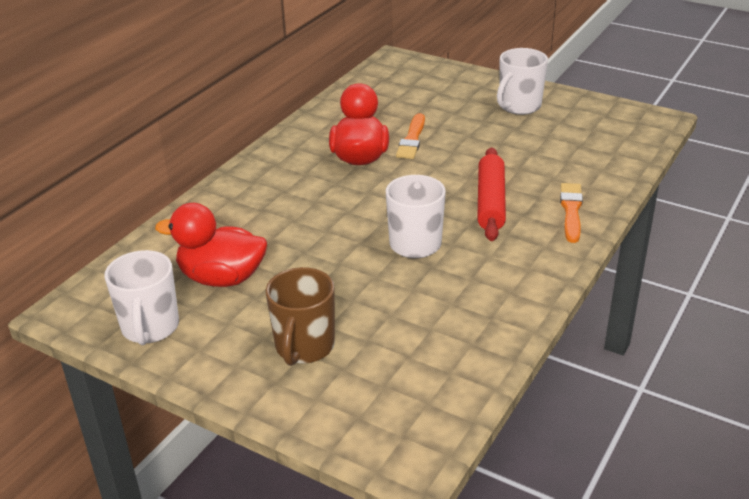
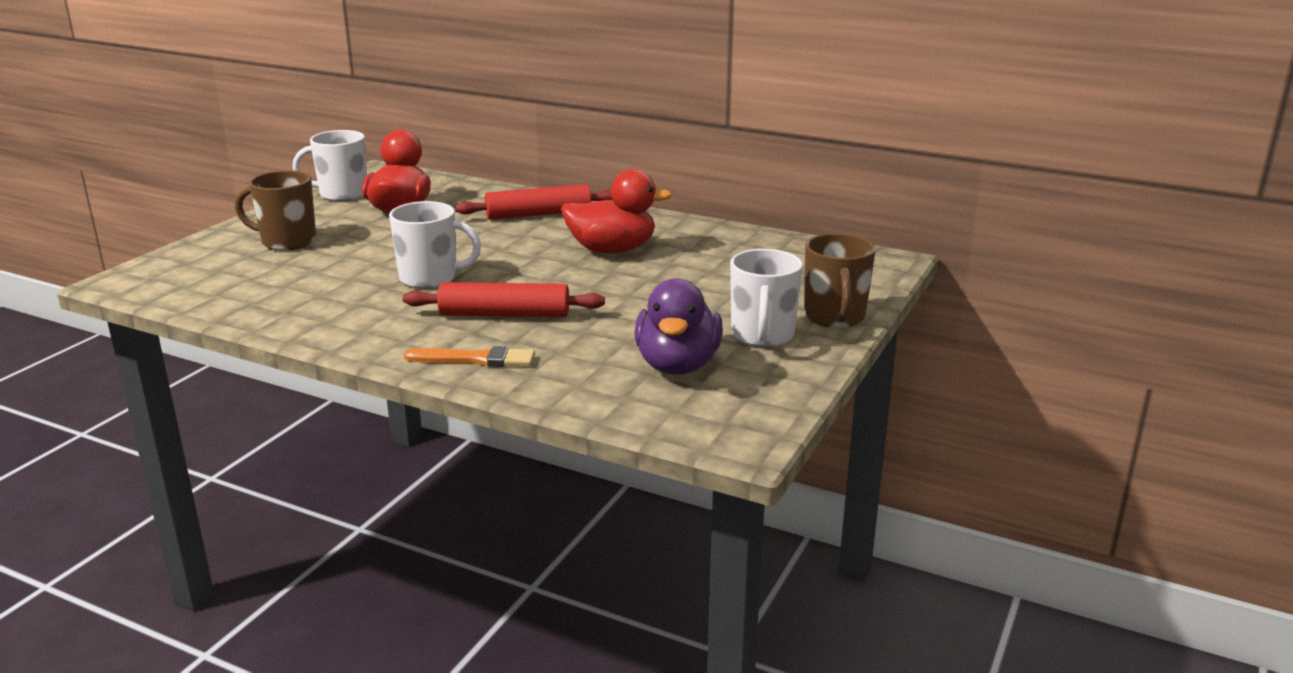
camera: 85 degrees right, 10 degrees down
orange brush [396,113,425,159] -> none
white mug [497,48,548,115] -> white mug turned 120 degrees counterclockwise [730,249,803,347]
none -> red rolling pin [456,184,612,220]
none -> purple duck [634,278,723,375]
none -> brown mug [804,233,876,328]

